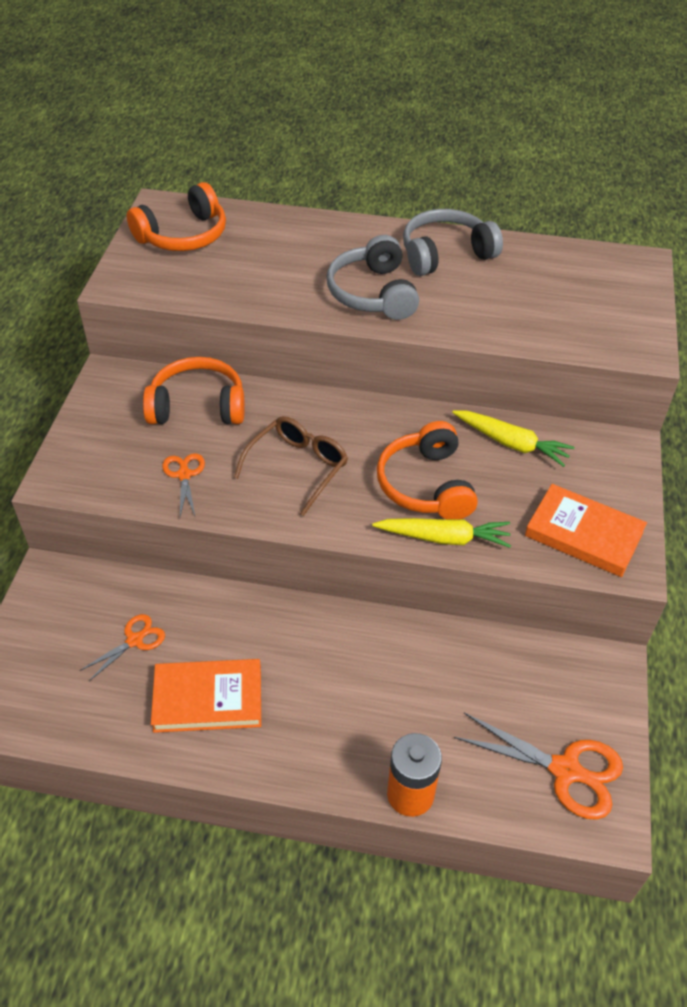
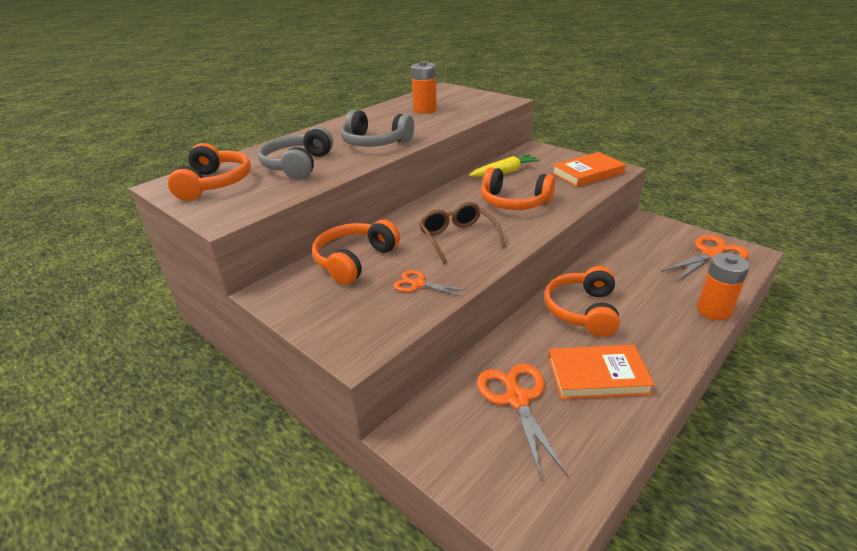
camera: 55 degrees left, 15 degrees down
orange scissors [80,614,165,681] -> orange scissors [477,363,569,480], size x1.74
orange book [151,659,261,733] -> orange book turned 60 degrees clockwise [548,345,655,399]
yellow carrot [372,518,511,548] -> none
grey headphones [403,209,503,276] -> grey headphones moved to [258,126,333,180]
none -> orange battery [411,61,437,114]
none -> orange headphones [544,266,620,337]

